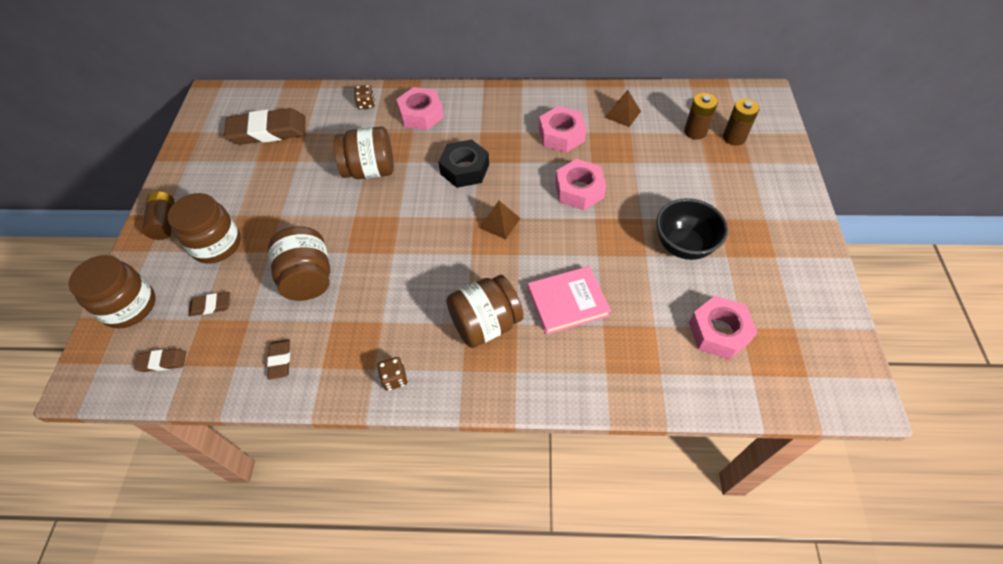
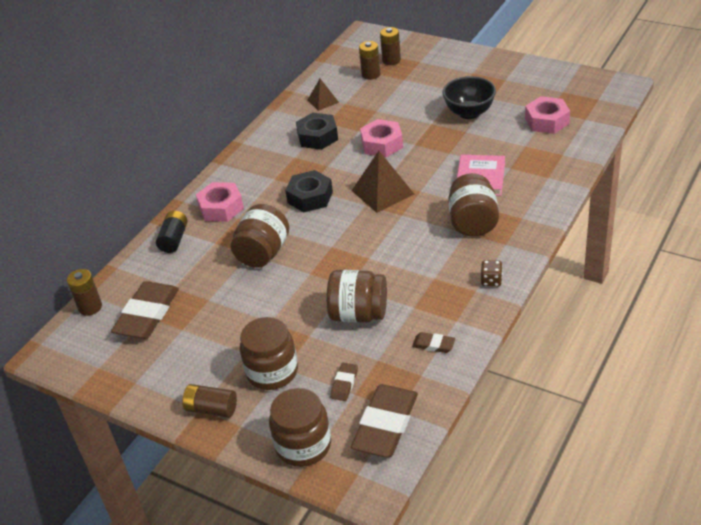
camera: 60 degrees left, 15 degrees down
brown eraser [134,349,186,372] -> brown eraser [351,384,418,457], size x2.16
brown dice [354,85,375,109] -> black battery [156,211,188,253]
brown pyramid [480,201,520,239] -> brown pyramid [352,151,414,213], size x1.70
pink nut [539,106,586,153] -> black nut [296,113,338,150]
none -> brown battery [67,269,102,316]

